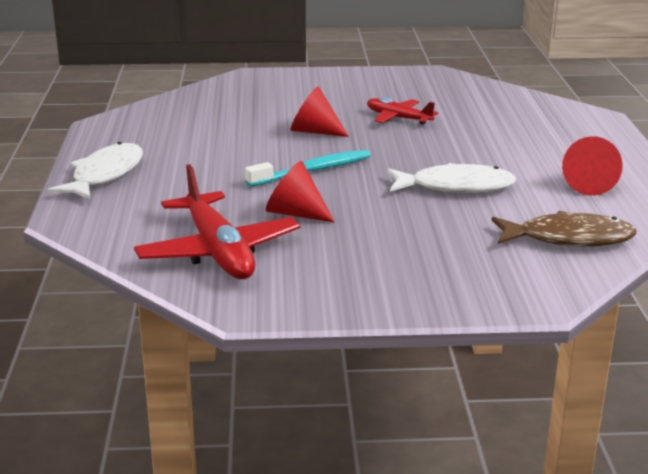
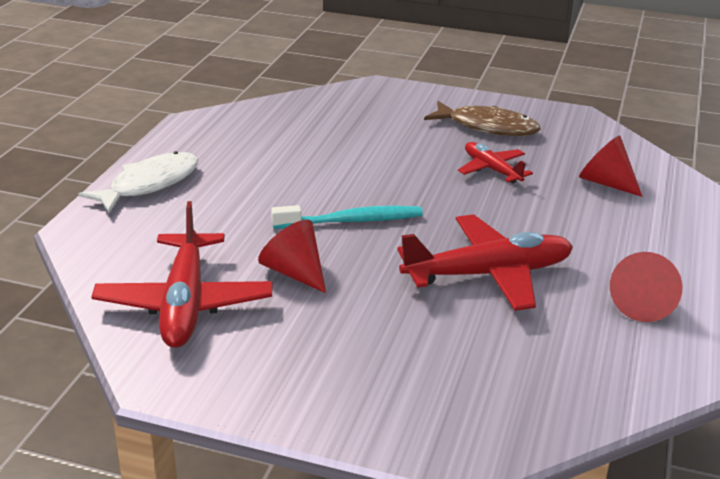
camera: 20 degrees right, 5 degrees up
red cone [290,86,349,137] -> red cone moved to [579,135,642,197]
white fish [387,163,516,193] -> red plane [398,215,573,311]
brown fish [492,211,637,247] -> brown fish moved to [424,101,541,136]

